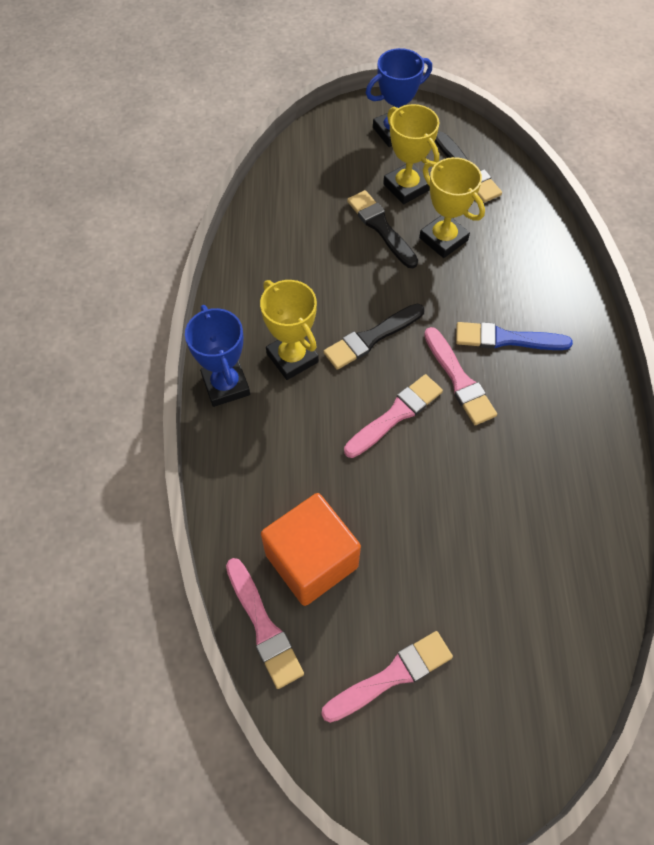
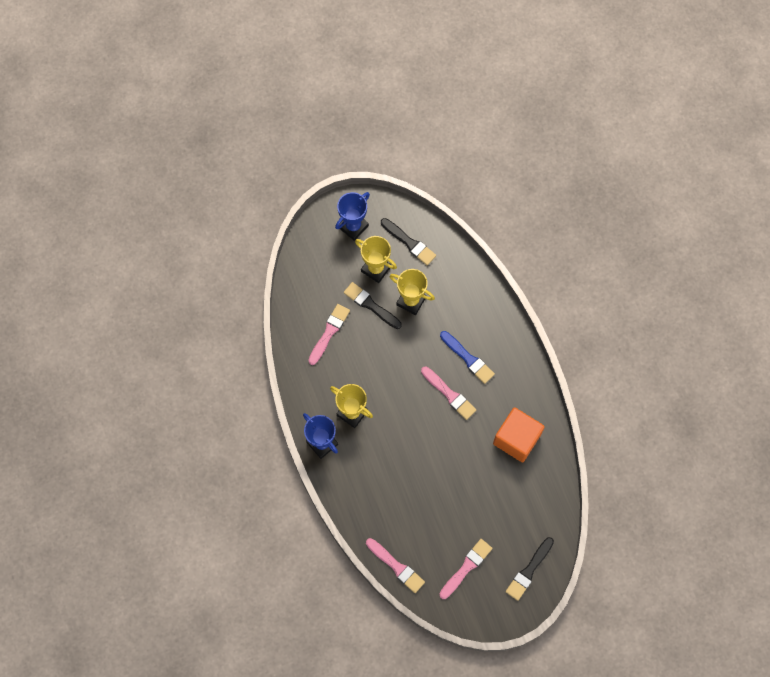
camera: 20 degrees left, 10 degrees up
orange cube [261,493,361,606] -> orange cube moved to [493,407,545,462]
black brush [323,304,424,370] -> black brush moved to [506,537,554,601]
pink brush [344,374,443,458] -> pink brush moved to [308,304,350,365]
blue brush [456,322,573,350] -> blue brush turned 120 degrees counterclockwise [440,331,495,384]

